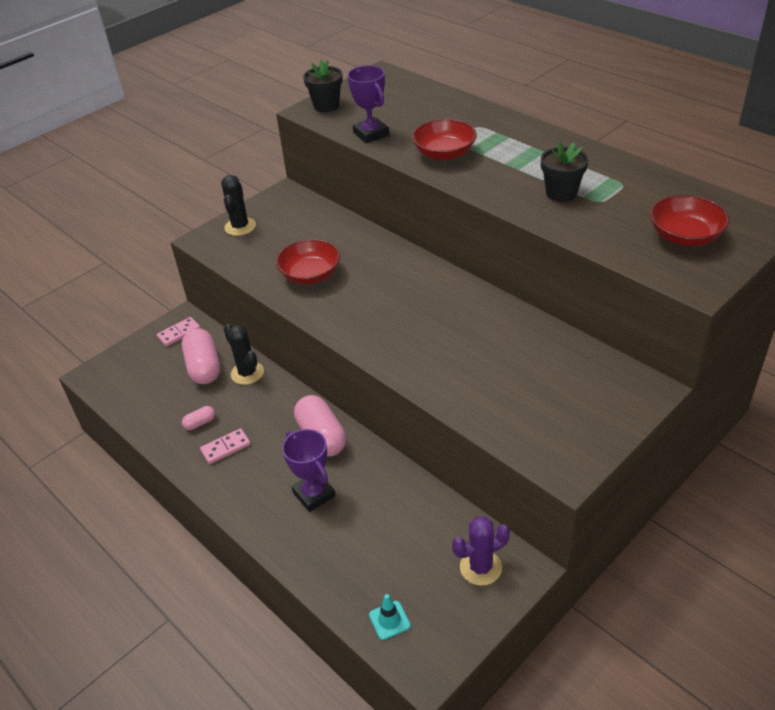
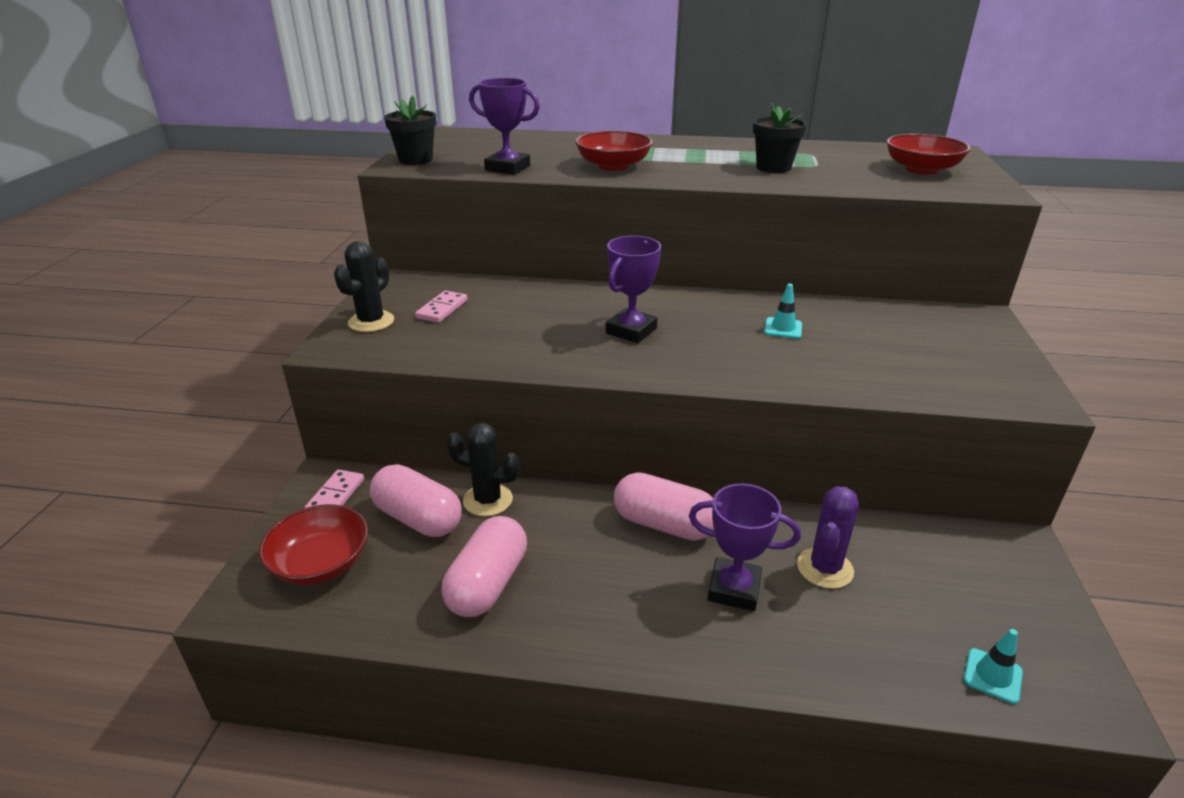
camera: 40 degrees left, 10 degrees down
pink capsule [182,406,215,430] -> pink capsule [441,516,527,617], size x2.12
pink domino [200,428,251,464] -> pink domino moved to [415,290,468,323]
black cactus [221,175,256,236] -> black cactus turned 60 degrees clockwise [334,241,394,332]
red bowl [276,239,340,284] -> red bowl moved to [259,504,368,585]
purple cactus [452,516,510,586] -> purple cactus moved to [797,486,859,589]
none -> purple trophy [606,236,661,343]
none -> turquoise traffic cone [764,284,802,339]

